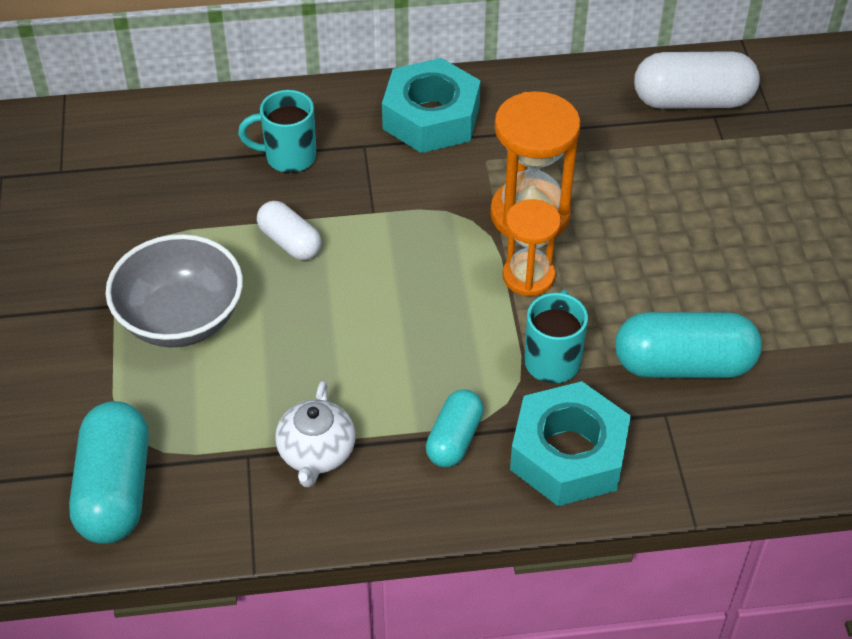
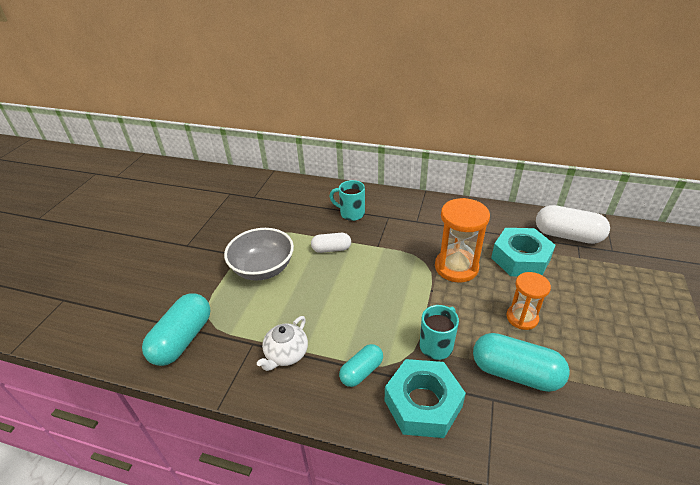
camera: 25 degrees right, 10 degrees down
white capsule [257,201,322,260] -> white capsule turned 75 degrees counterclockwise [311,233,351,253]
turquoise nut [382,58,481,153] -> turquoise nut moved to [491,228,556,276]
orange hourglass [503,199,561,296] -> orange hourglass moved to [506,272,551,330]

